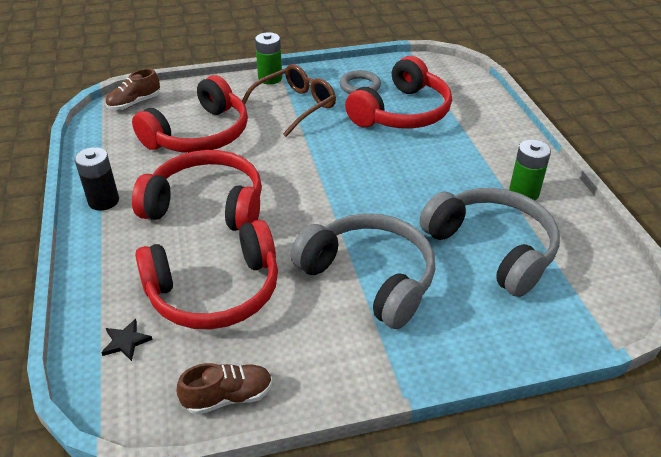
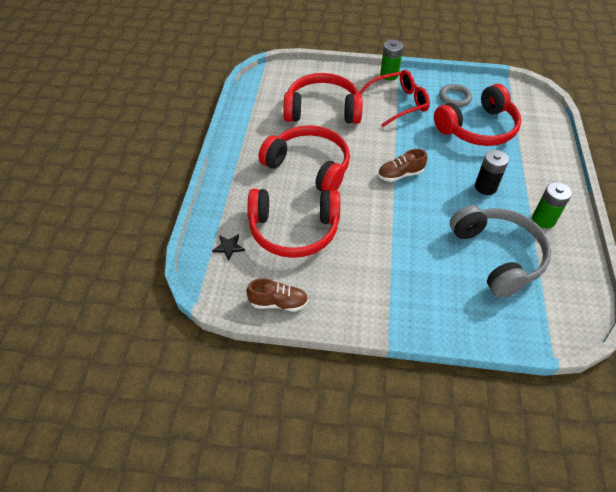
camera: 20 degrees right, 10 degrees up
black battery [74,147,119,211] -> black battery moved to [475,150,509,195]
brown shoe [106,69,160,110] -> brown shoe moved to [378,149,427,182]
red headphones [132,75,248,153] -> red headphones turned 150 degrees counterclockwise [284,73,363,124]
brown glasses [242,64,336,137] -> red glasses [359,70,430,127]
grey headphones [291,213,436,329] -> none

